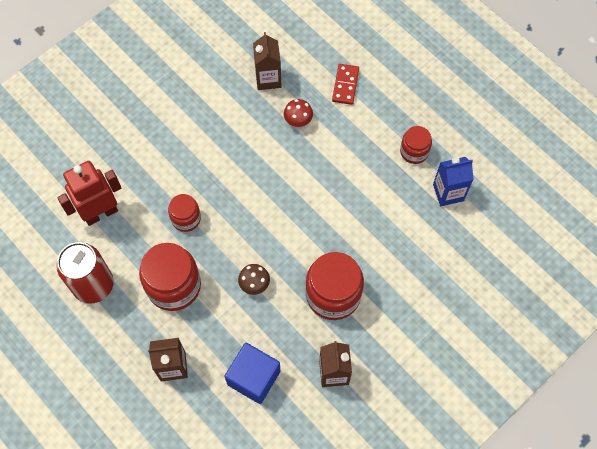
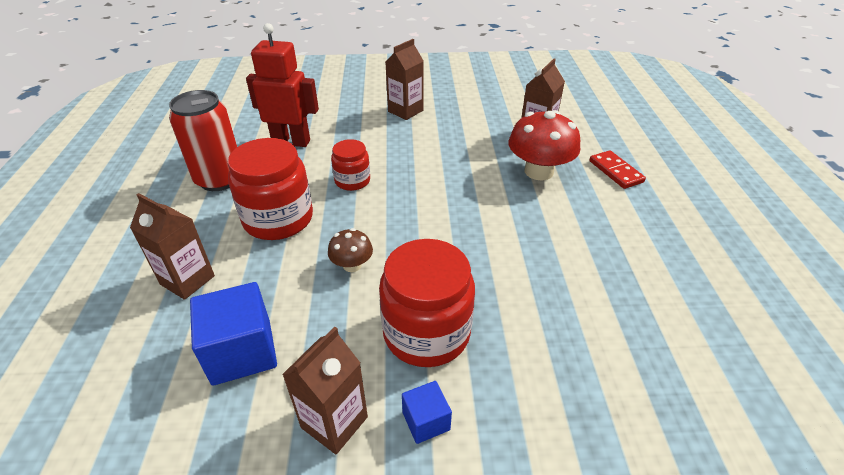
camera: 40 degrees right, 25 degrees down
red mushroom [284,99,313,127] -> red mushroom [509,110,580,180], size x1.90
red domino [332,64,359,105] -> red domino turned 75 degrees counterclockwise [589,150,646,189]
red jar [400,126,432,164] -> none
blue carton [433,157,474,206] -> none
none -> brown carton [386,39,423,120]
none -> blue cube [402,381,452,444]

